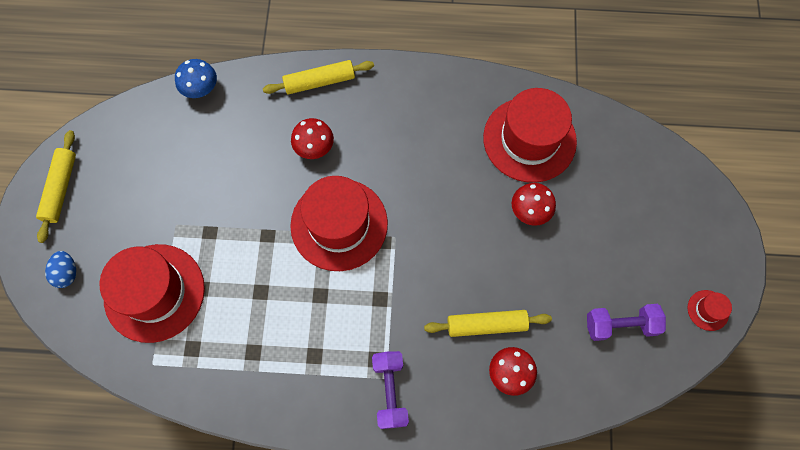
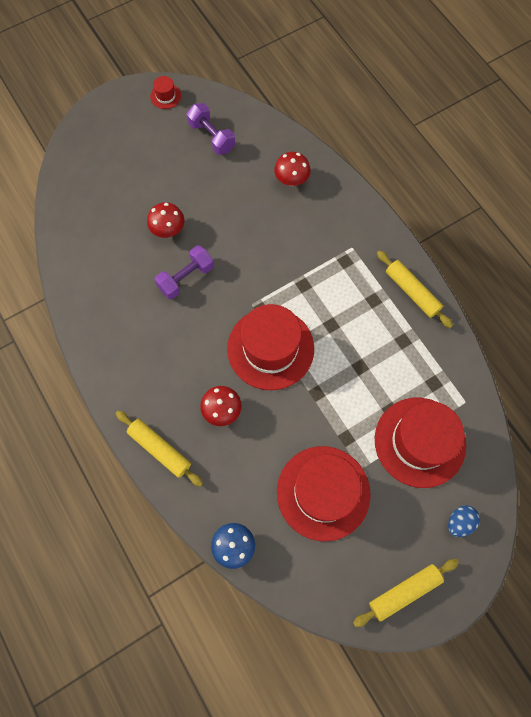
camera: 125 degrees left, 0 degrees up
purple dumbbell [372,351,409,429] -> purple dumbbell moved to [154,245,214,299]
yellow rolling pin [424,310,552,337] -> yellow rolling pin moved to [377,250,453,328]
red hat [483,88,577,183] -> red hat moved to [277,446,371,541]

